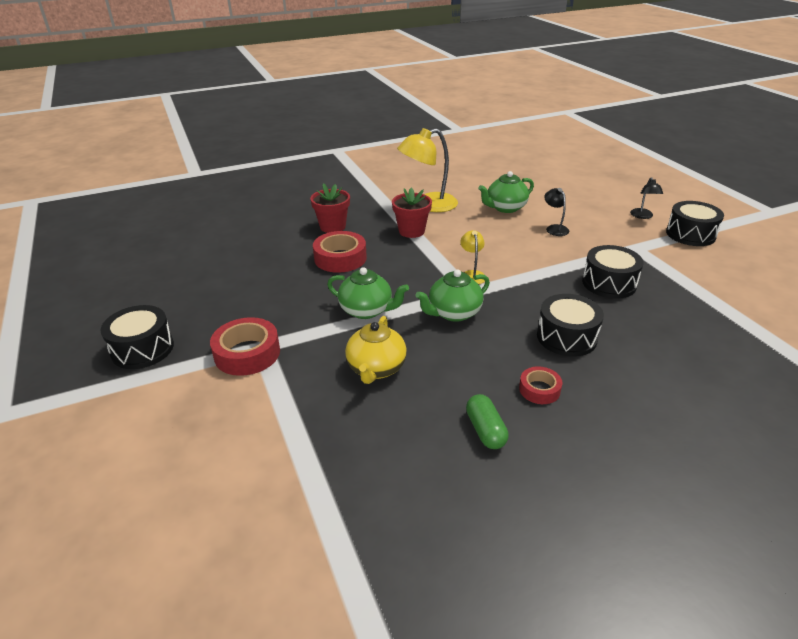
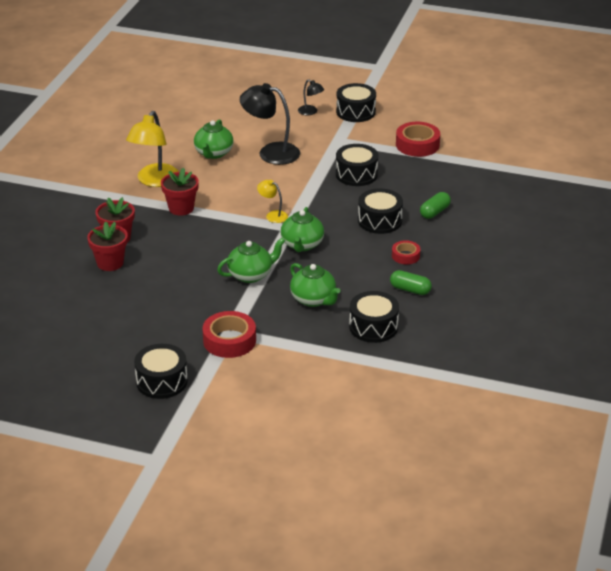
camera: 50 degrees left, 0 degrees up
red tape [313,231,367,273] -> red tape moved to [396,122,440,157]
yellow teapot [345,316,407,384] -> green teapot [290,263,340,307]
black lamp [544,188,569,236] -> black lamp [240,83,300,165], size x1.99
none -> red flower pot [87,221,128,271]
none -> black drum [349,291,399,343]
none -> green capsule [420,192,451,219]

